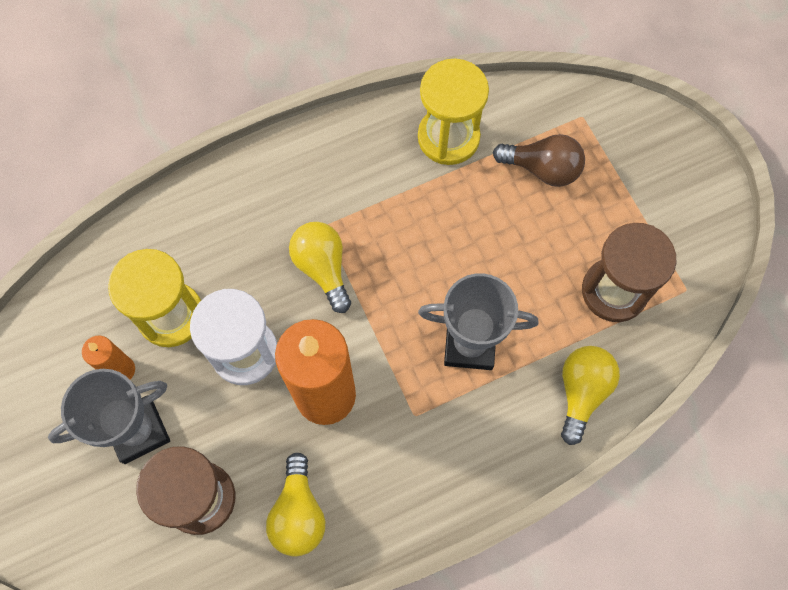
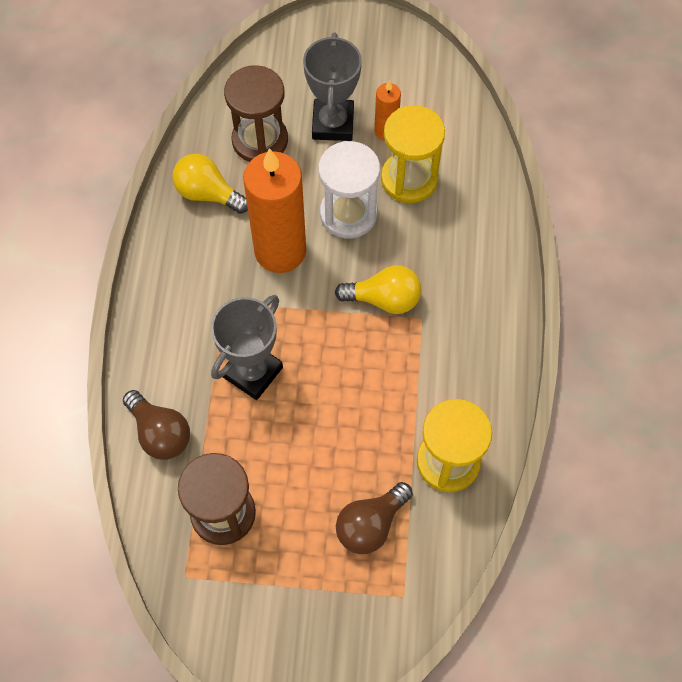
camera: 120 degrees right, 5 degrees down
yellow light bulb [561,346,620,445] -> brown light bulb [123,390,190,460]

